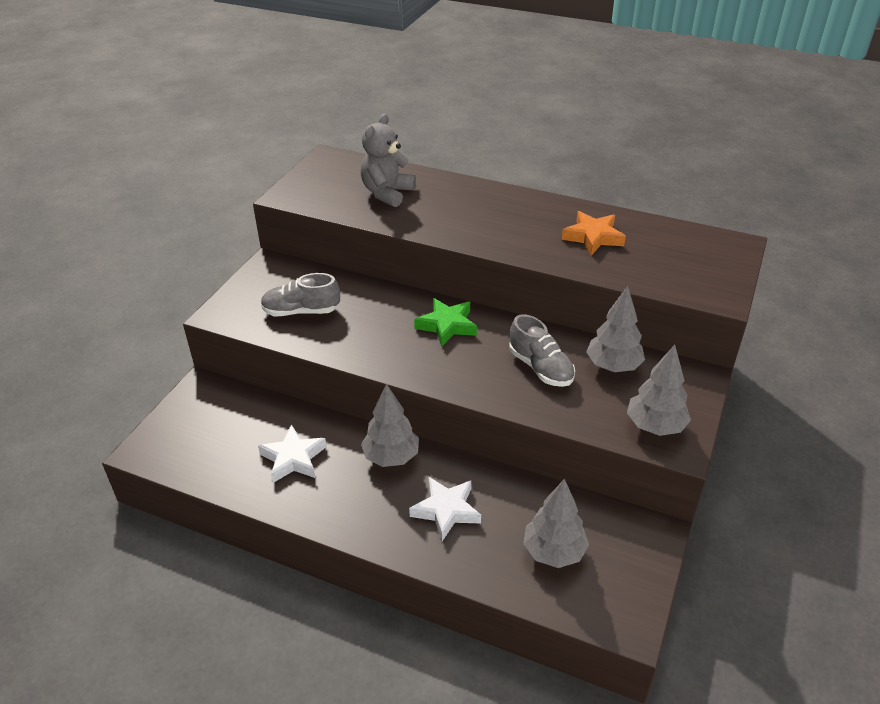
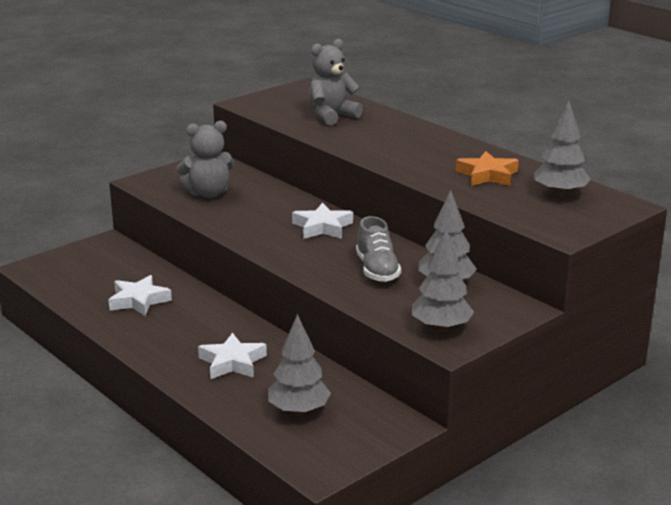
camera: 25 degrees right, 15 degrees down
grey shoe [261,273,340,316] -> grey teddy bear [177,121,235,198]
grey tree [361,384,419,467] -> grey tree moved to [534,101,591,197]
green star [414,298,477,347] -> white star [292,203,353,239]

